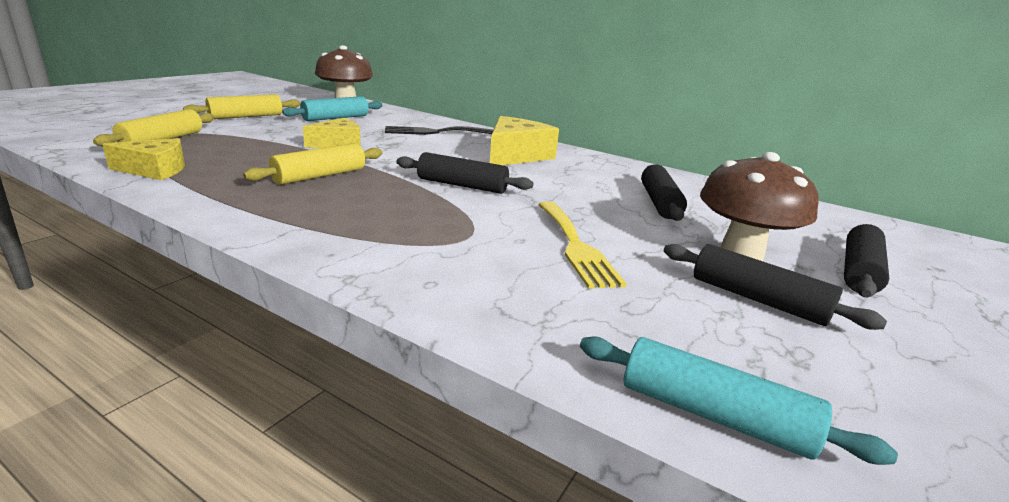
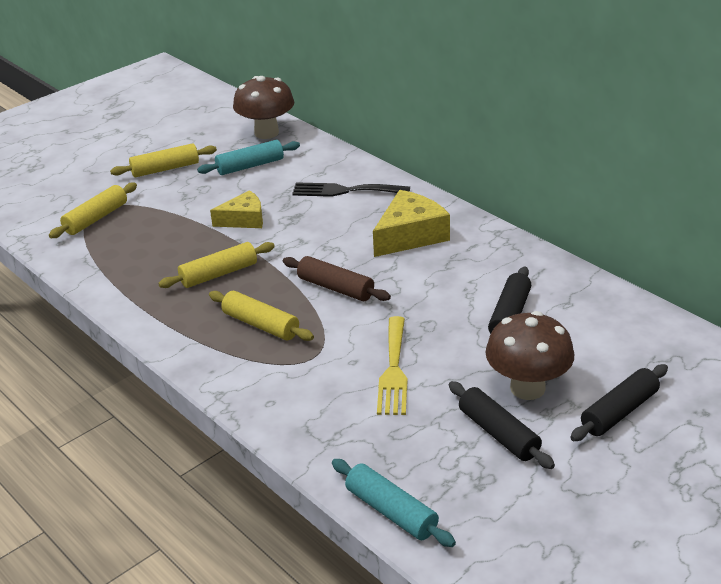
camera: 20 degrees right, 10 degrees up
yellow cheese [102,138,185,180] -> none
black rolling pin [396,152,534,194] -> brown rolling pin [283,256,391,301]
none -> yellow rolling pin [209,291,314,341]

